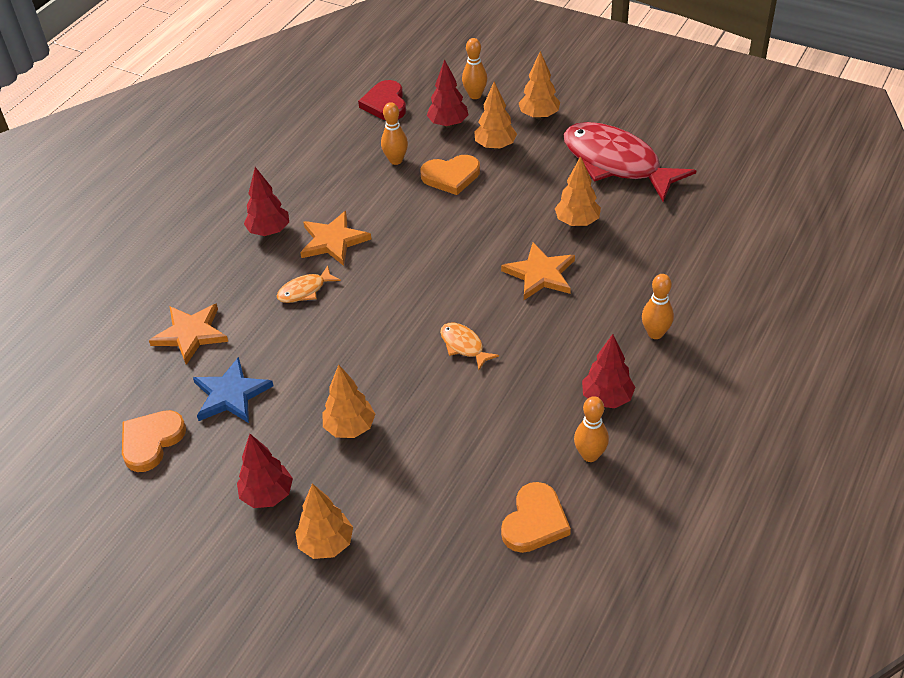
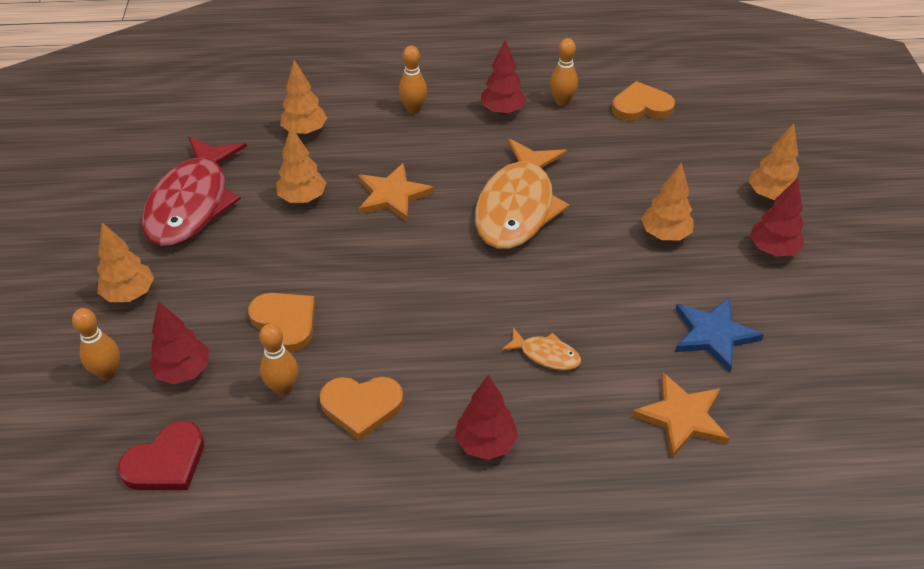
camera: 125 degrees left, 0 degrees up
orange heart [122,410,186,472] -> orange heart moved to [319,377,404,441]
orange star [300,211,372,266] -> none
orange fish [440,323,499,370] -> orange fish [475,139,569,249], size x2.33
orange tree [474,82,517,150] -> orange tree moved to [280,60,327,135]

